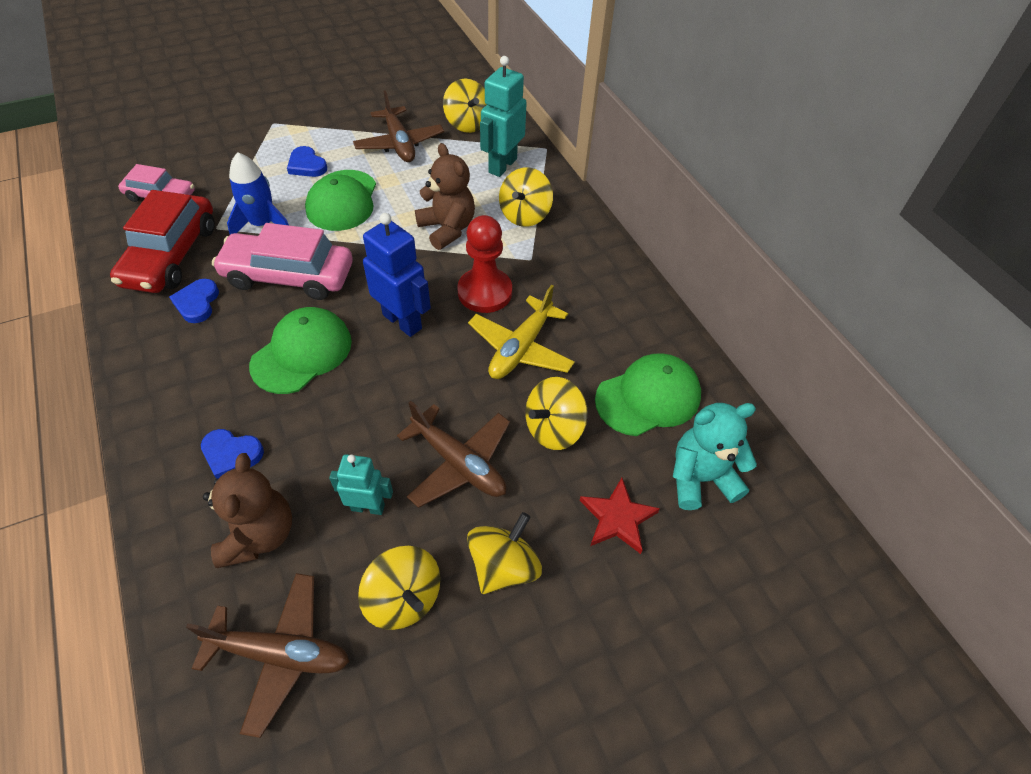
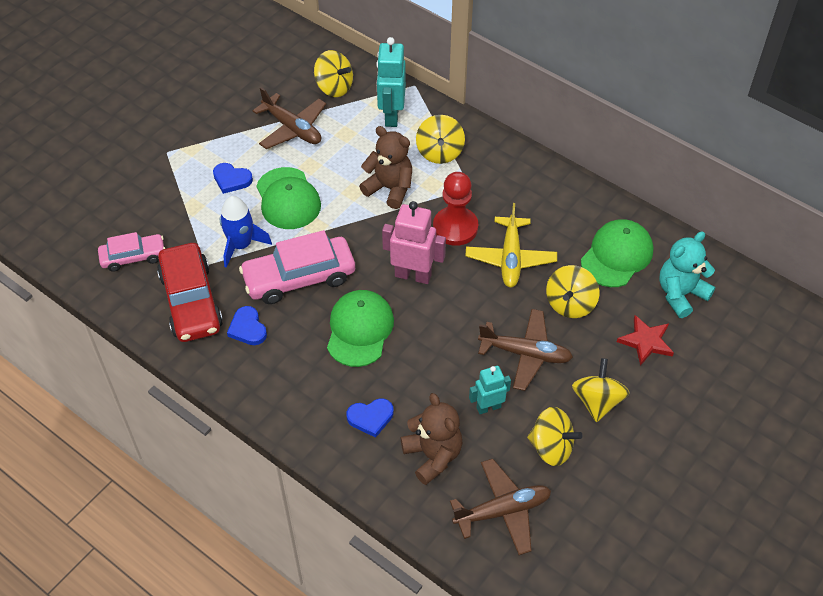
camera: 25 degrees left, 0 degrees up
blue robot [363,213,431,337] -> pink robot [382,201,446,284]

